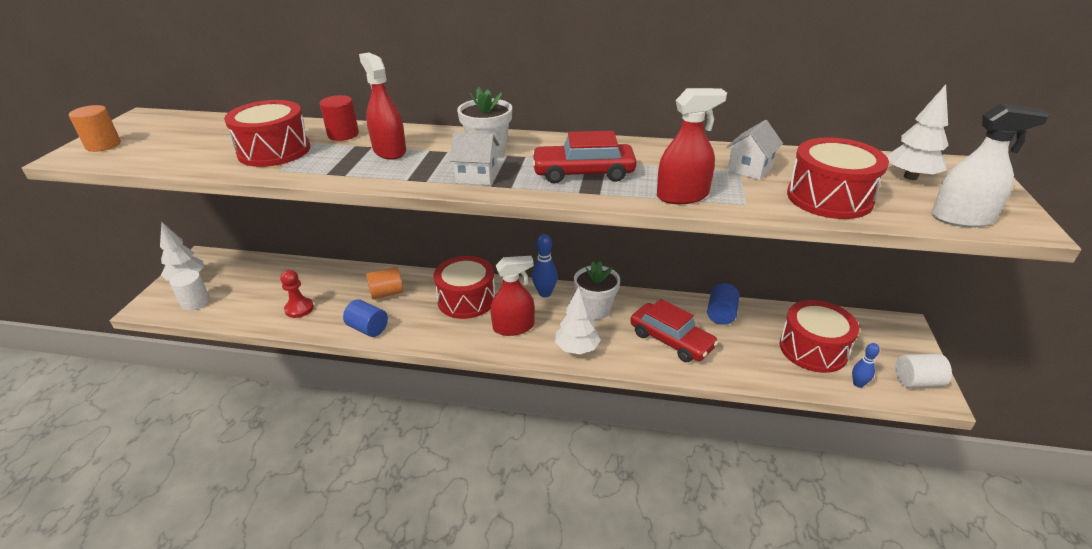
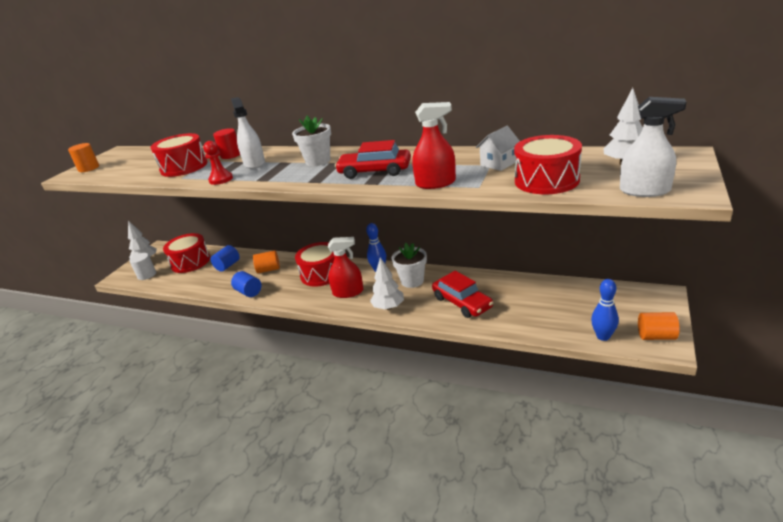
camera: 15 degrees right, 5 degrees down
red pawn [280,270,314,318] -> red pawn moved to [203,141,233,185]
red spray bottle [359,52,406,160] -> white spray bottle [231,97,265,169]
white house [449,132,499,185] -> none
blue cylinder [707,283,740,325] -> blue cylinder moved to [210,245,240,272]
red drum [779,300,859,373] -> red drum moved to [163,233,210,273]
blue bowling pin [852,343,880,388] -> blue bowling pin [591,279,619,341], size x1.55
white cylinder [895,353,952,388] -> orange cylinder [638,312,680,340]

